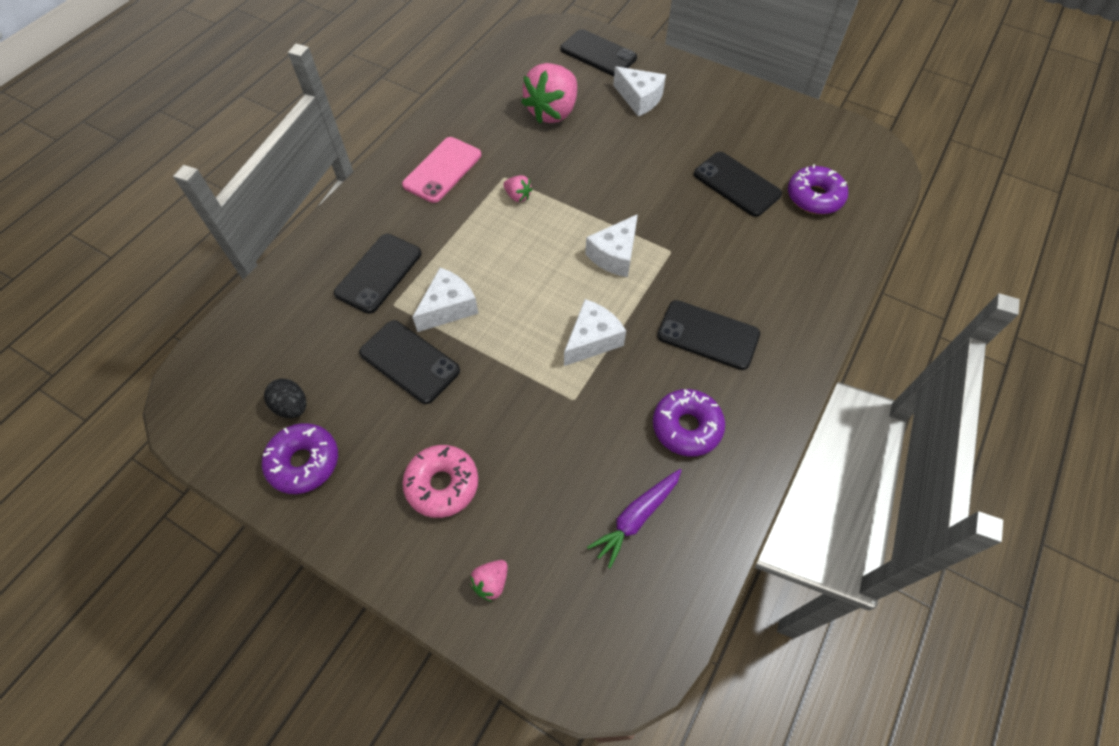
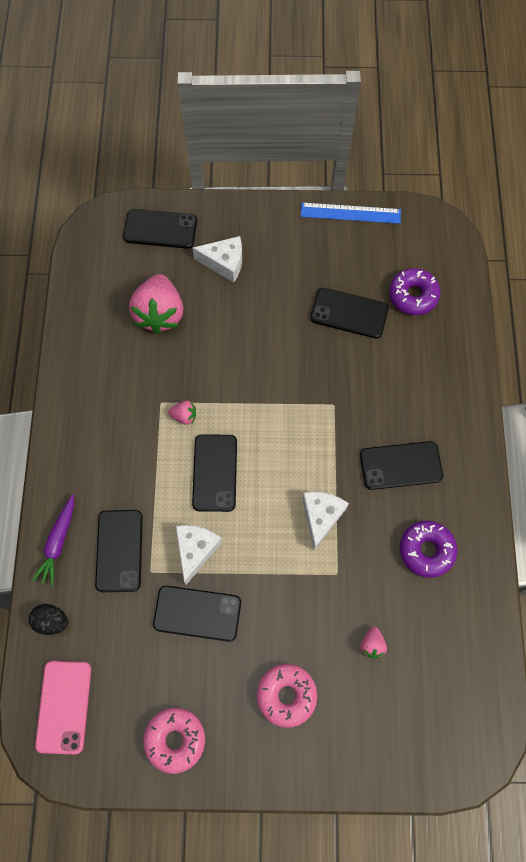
camera: 30 degrees left, 10 degrees up
purple donut [262,423,338,494] -> pink donut [143,708,205,774]
black egg [264,379,306,418] -> black egg moved to [29,604,68,635]
pink phone [402,137,481,203] -> pink phone moved to [35,661,91,755]
pink strawberry [470,560,508,602] -> pink strawberry moved to [360,627,387,658]
white cheese [585,214,638,277] -> none
purple carrot [587,469,682,568] -> purple carrot moved to [32,494,74,586]
none -> black phone [192,434,237,512]
none -> blue ruler [301,203,401,224]

